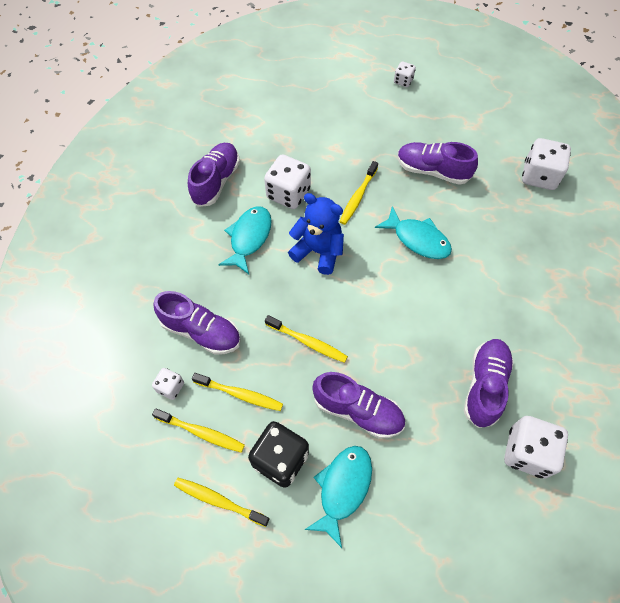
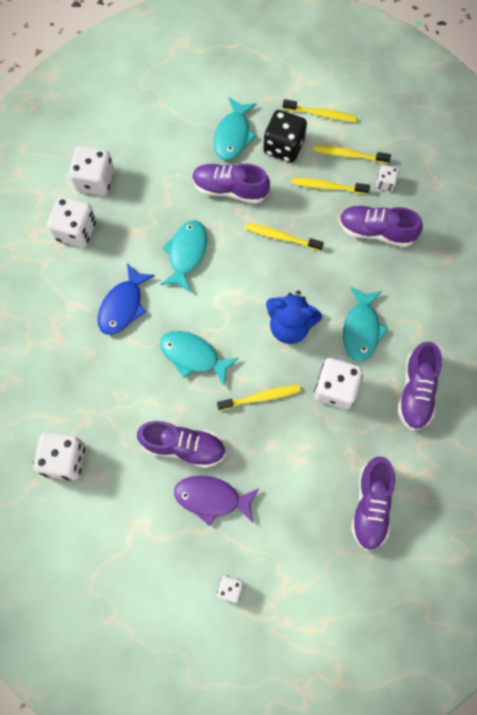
camera: 170 degrees right, 10 degrees up
yellow toothbrush [340,161,378,225] -> yellow toothbrush turned 60 degrees clockwise [217,385,301,410]
purple shoe [464,339,514,428] -> purple shoe moved to [351,457,395,551]
none -> white dice [47,196,96,248]
none -> blue fish [98,263,155,335]
none -> turquoise fish [160,221,207,292]
none -> purple fish [174,476,259,526]

